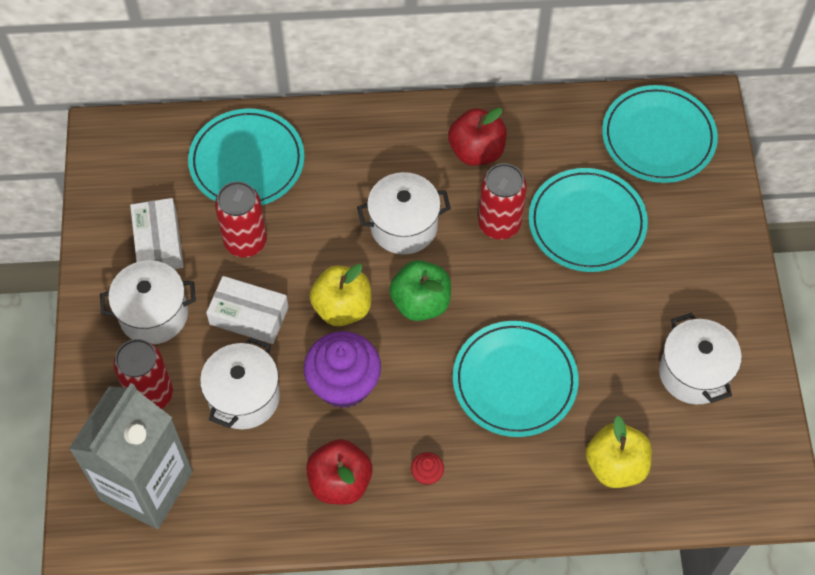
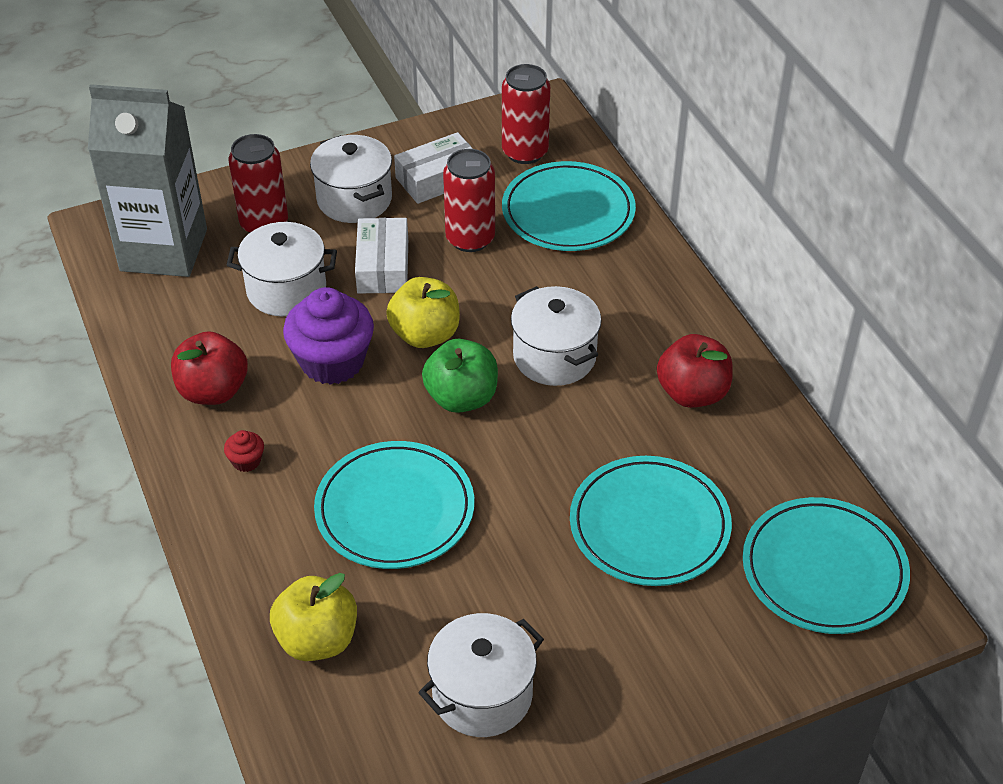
camera: 70 degrees right, 15 degrees down
red can [478,163,527,240] -> red can moved to [502,64,550,164]

